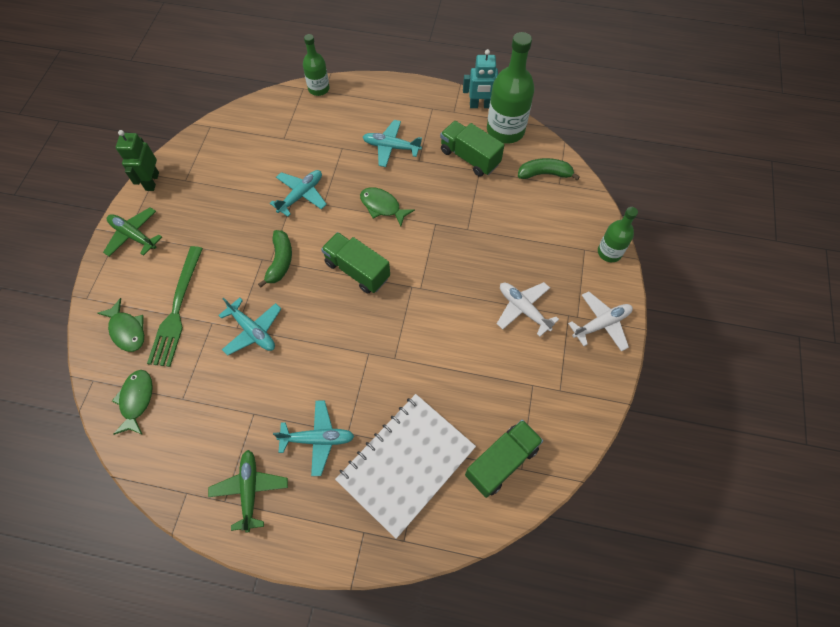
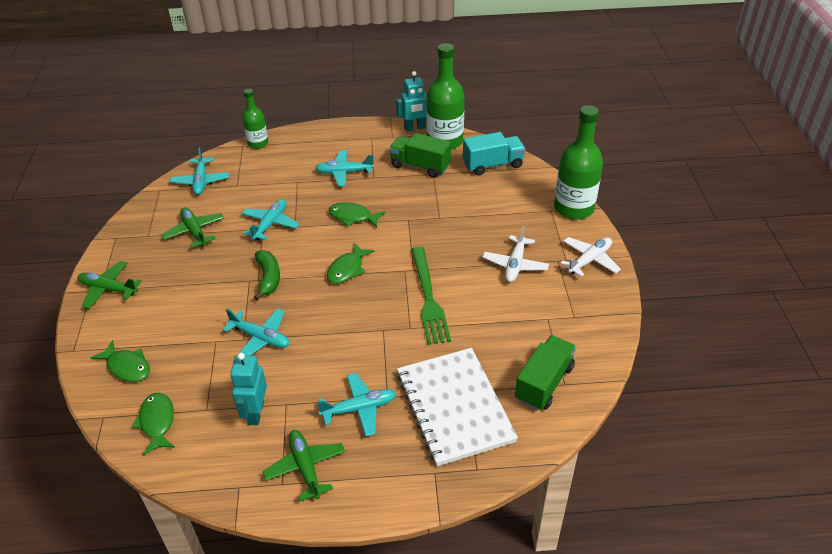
camera: 15 degrees left, 20 degrees down
green robot [116,130,159,191] -> none
green fork [147,246,203,367] -> green fork moved to [411,247,451,345]
green truck [321,232,390,294] -> green fish [327,243,375,284]
white notebook [335,394,476,539] -> white notebook turned 45 degrees counterclockwise [397,348,518,466]
white plane [497,282,559,337] -> white plane turned 105 degrees counterclockwise [482,226,549,282]
green banana [518,158,580,180] -> turquoise truck [463,132,525,176]
green bottle [598,207,638,262] -> green bottle [554,105,603,219], size x1.72
none -> green plane [161,208,224,248]
none -> turquoise plane [170,147,230,195]
none -> turquoise robot [230,353,267,425]

